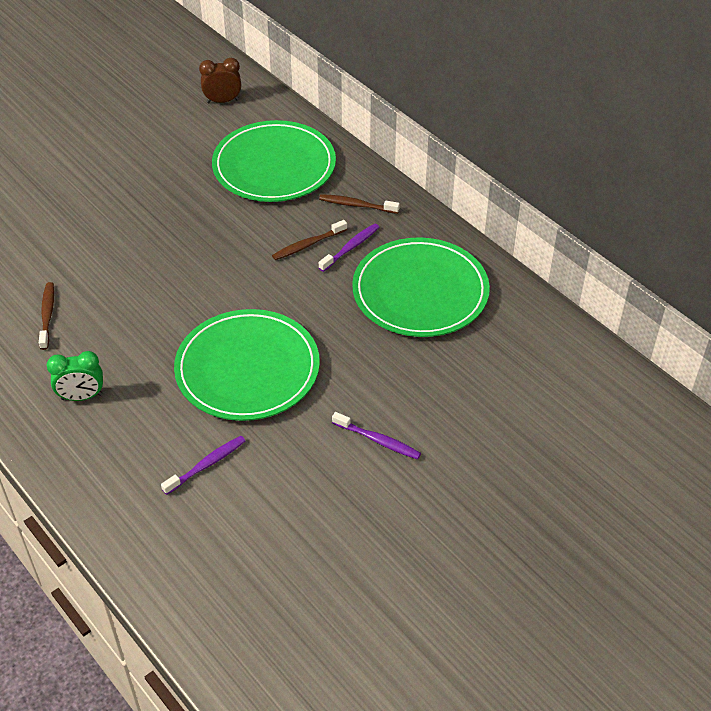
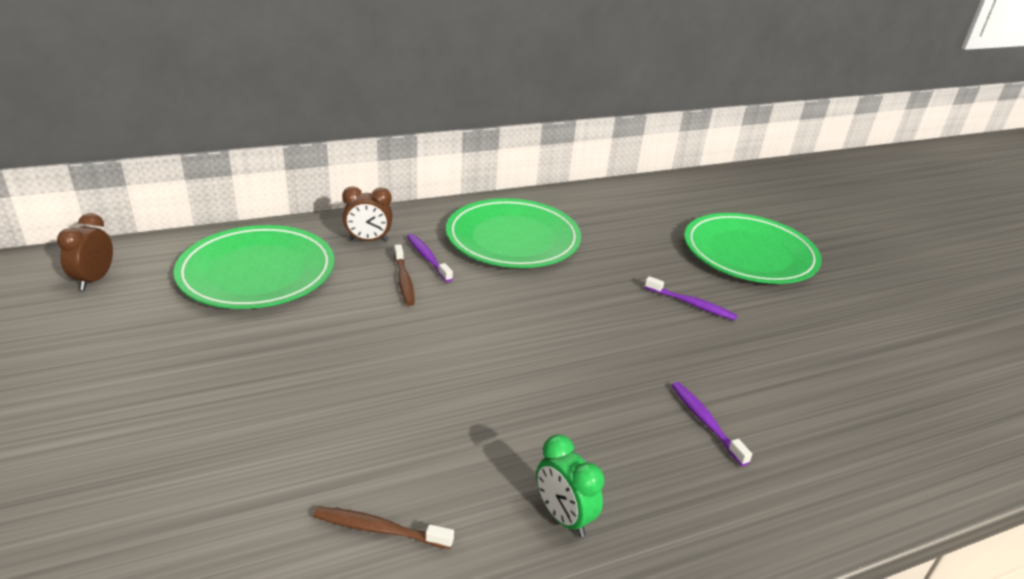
camera: 75 degrees left, 15 degrees down
green clock [47,351,103,401] -> green clock turned 135 degrees clockwise [536,434,604,537]
green plate [174,309,320,421] -> green plate moved to [684,213,822,284]
brown toothbrush [319,194,400,214] -> brown clock [342,186,393,242]
purple toothbrush [332,412,421,460] -> purple toothbrush turned 75 degrees clockwise [645,276,738,321]

